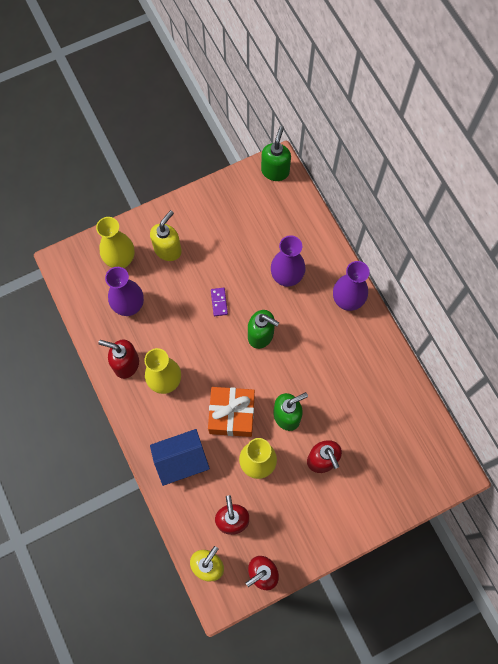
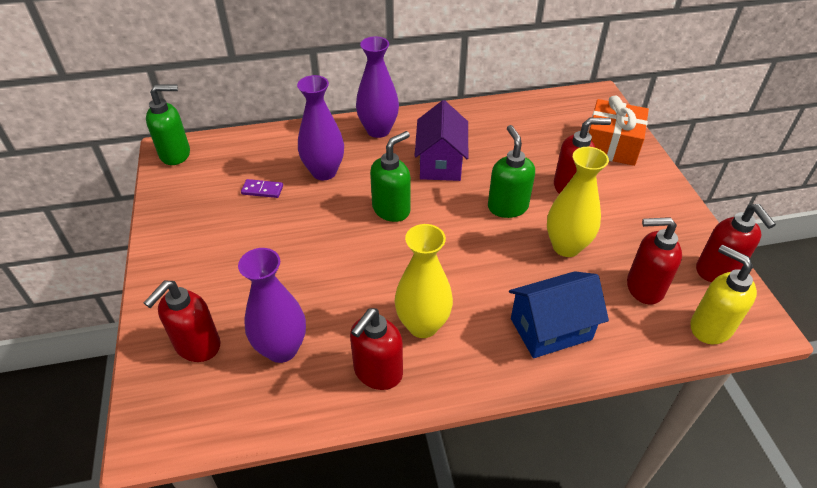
camera: 75 degrees left, 25 degrees down
yellow vase [96,217,135,268] -> red soap dispenser [144,281,221,362]
yellow soap dispenser [150,210,182,261] -> none
blue house [150,429,210,486] -> blue house turned 75 degrees clockwise [509,271,609,358]
orange gift [208,387,255,437] -> orange gift moved to [588,95,649,166]
purple domino [211,288,228,316] -> purple domino moved to [241,179,283,198]
green soap dispenser [261,126,291,181] -> green soap dispenser turned 135 degrees clockwise [146,85,190,165]
none -> purple house [414,100,468,181]

